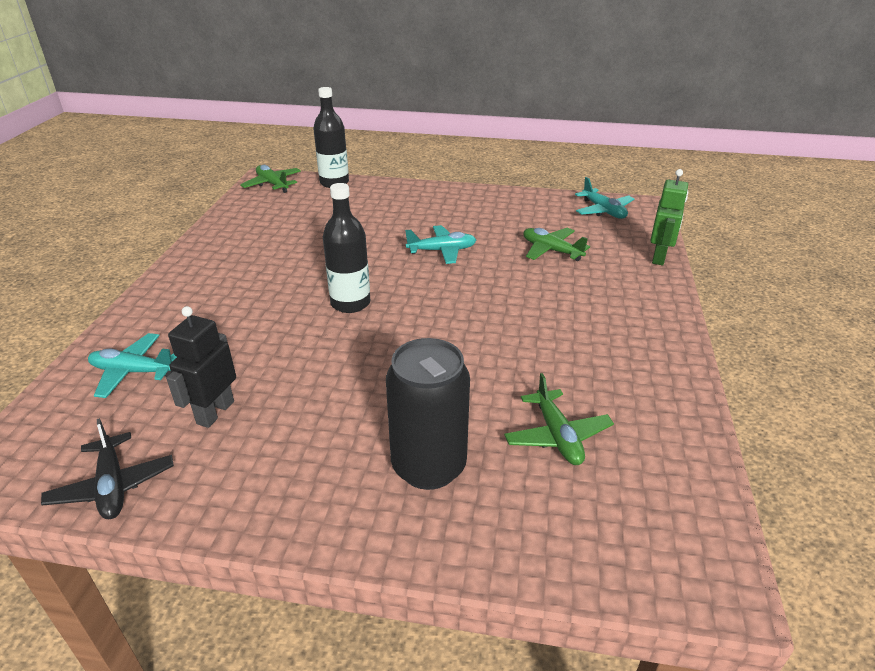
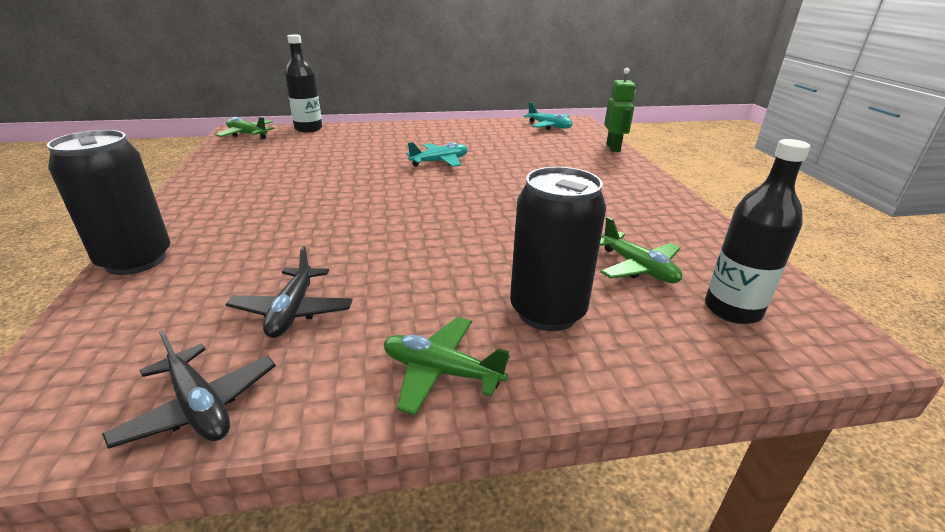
camera: 20 degrees left, 5 degrees down
turquoise plane [88,333,177,398] -> none
black robot [166,306,236,428] -> black plane [225,246,353,338]
black bottle [323,183,370,313] -> black bottle moved to [705,139,811,324]
green plane [523,228,590,261] -> green plane moved to [384,317,510,415]
none -> black can [47,130,171,275]

